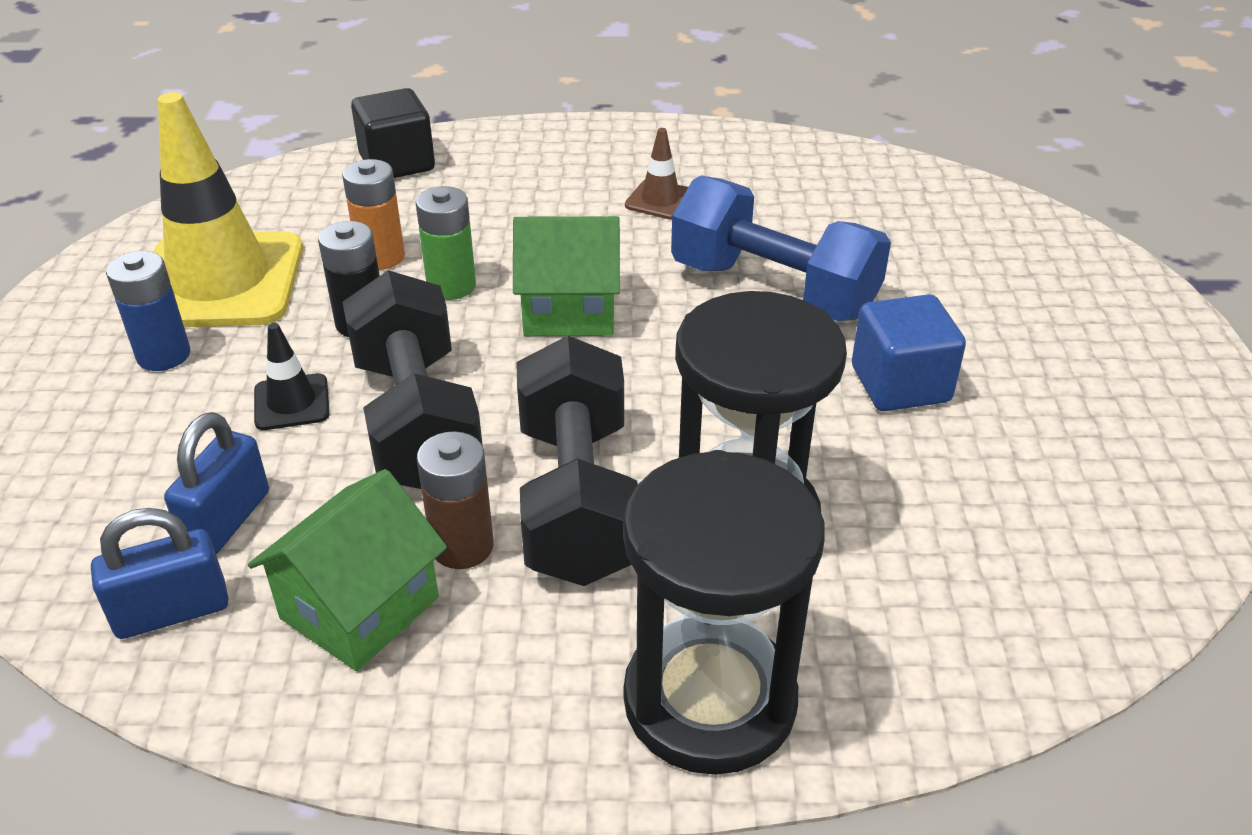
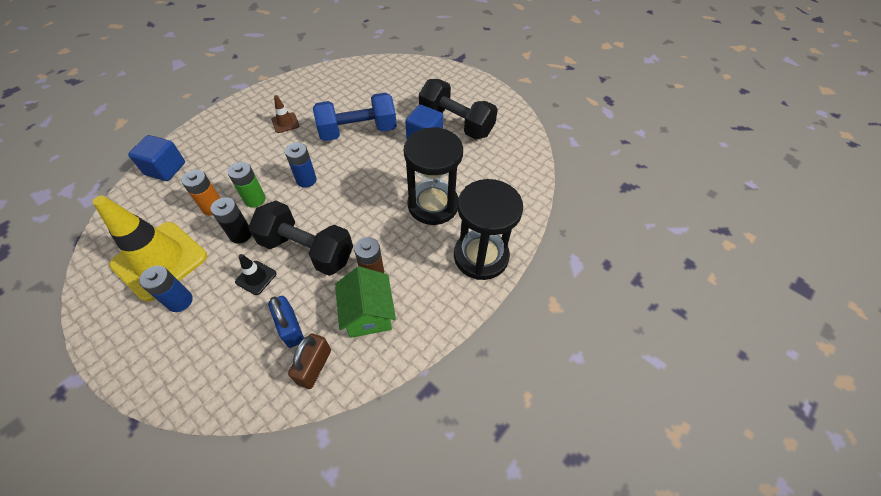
camera: 50 degrees left, 15 degrees up
blue padlock [91,508,229,639] -> brown padlock [288,333,331,389]
black cube [351,88,435,178] -> blue cube [128,135,185,181]
green house [513,216,620,336] -> blue battery [285,142,317,188]
black dumbbell [516,336,638,586] -> black dumbbell moved to [419,79,498,140]

